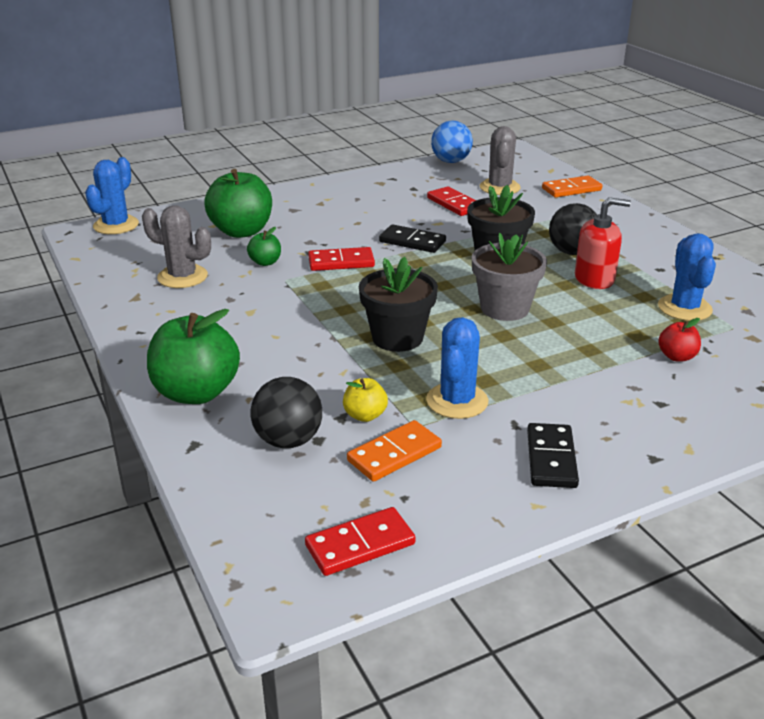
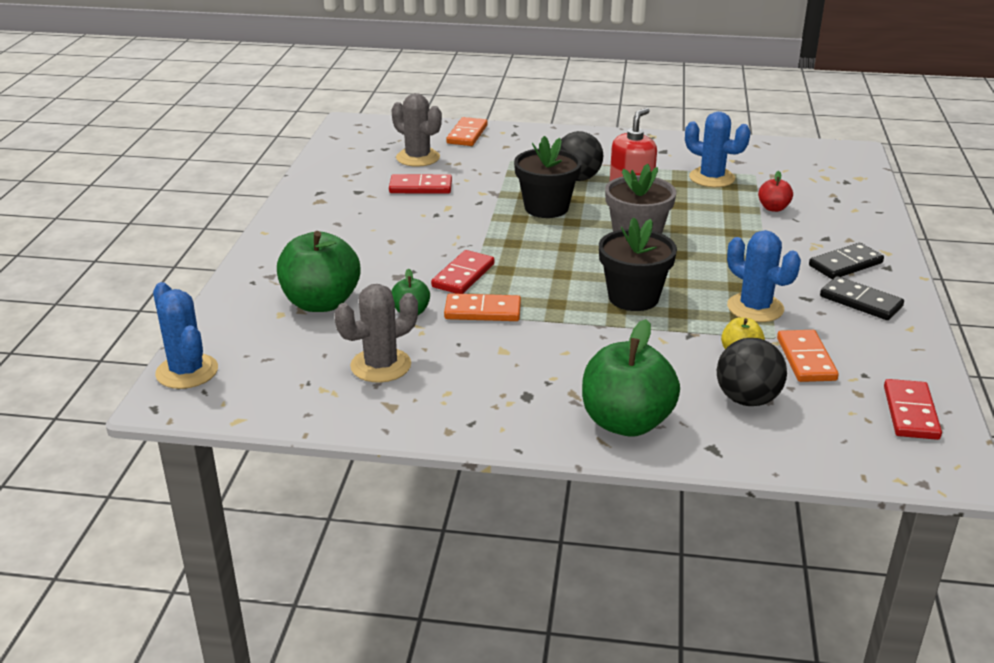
camera: 55 degrees left, 0 degrees up
black domino [379,224,446,253] -> black domino moved to [809,243,884,279]
blue ball [431,121,473,163] -> none
none -> orange domino [444,293,521,321]

